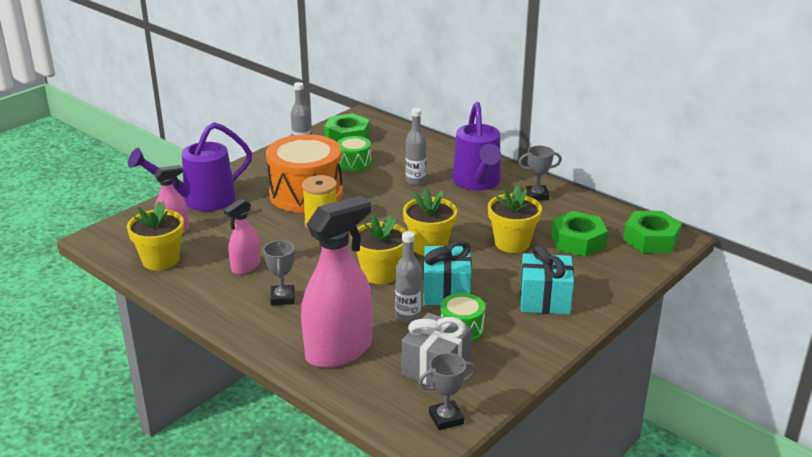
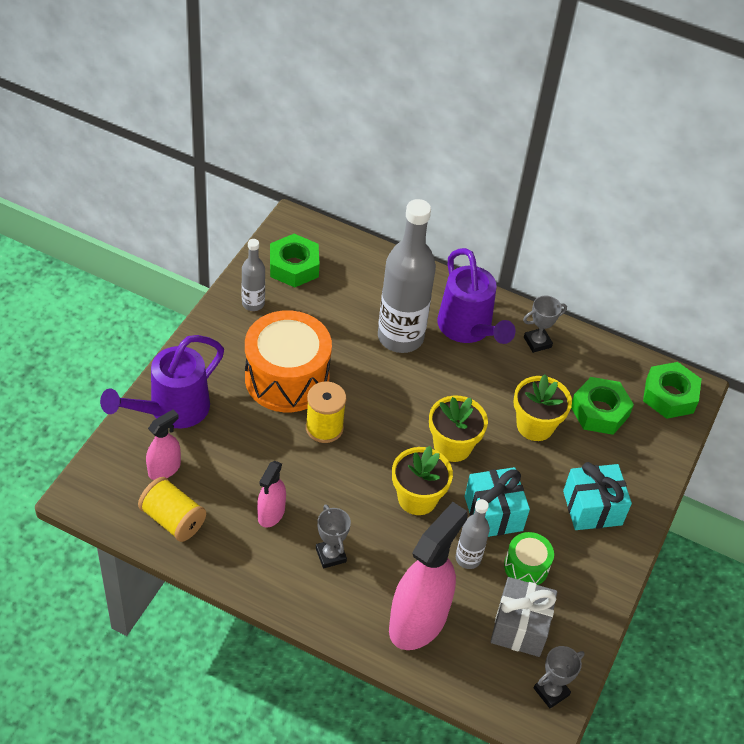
camera: 20 degrees left, 20 degrees up
yellow flower pot [127,201,184,270] -> yellow spool [138,477,206,542]
green drum [337,136,371,171] -> none
grey bottle [406,108,426,186] -> grey bottle [378,199,436,353], size x2.04

